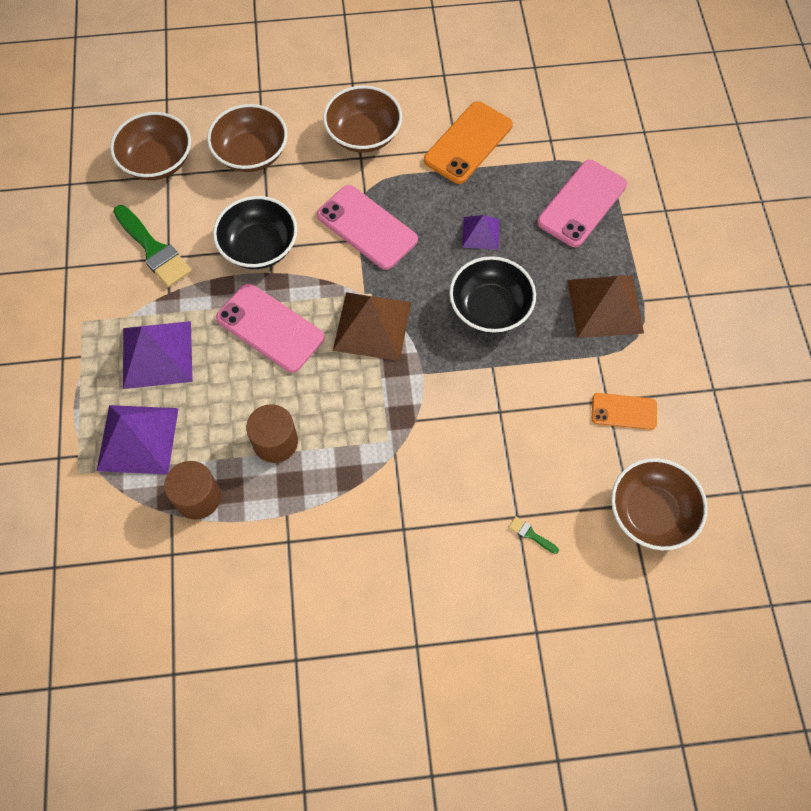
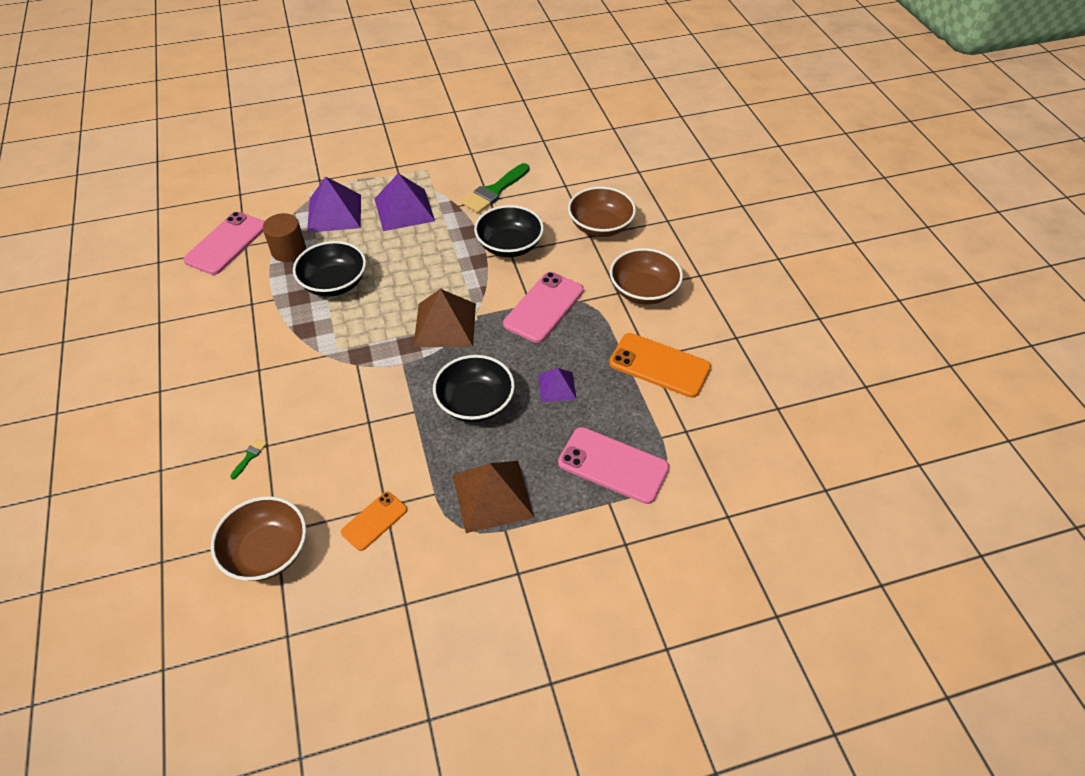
camera: 80 degrees right, 15 degrees down
brown bowl [110,112,191,180] -> none
pink phone [216,283,324,373] -> pink phone moved to [183,212,265,275]
brown cylinder [246,404,298,463] -> black bowl [293,241,366,297]
orange phone [592,393,657,430] -> orange phone turned 45 degrees clockwise [341,492,407,551]

